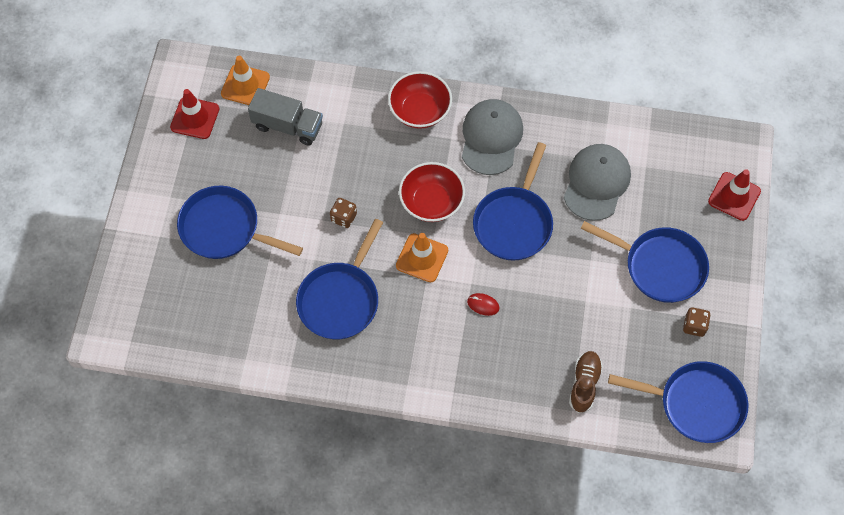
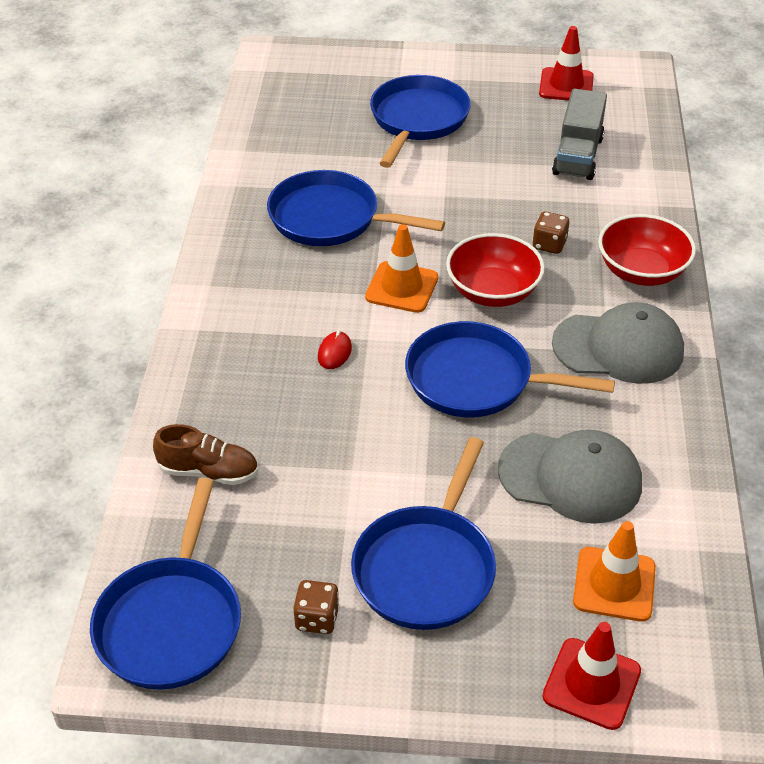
camera: 85 degrees right, 20 degrees down
orange traffic cone [221,56,270,105] -> orange traffic cone moved to [573,521,656,622]
brown dice [330,198,357,228] -> brown dice moved to [532,212,569,254]

